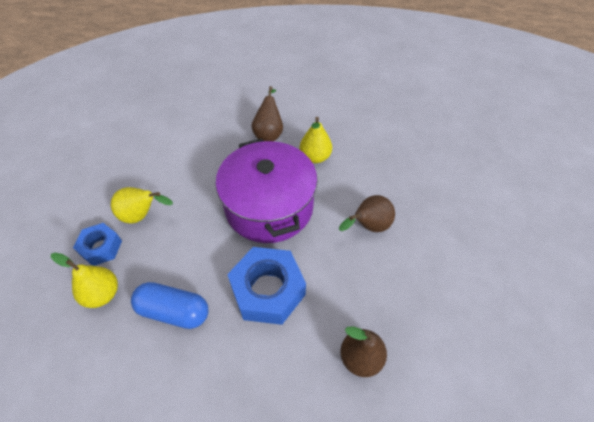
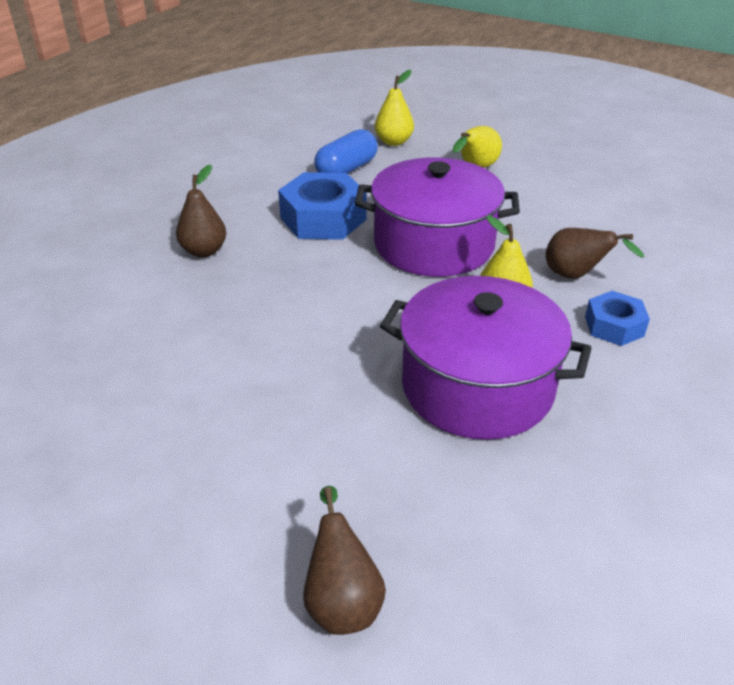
camera: 115 degrees right, 15 degrees down
blue nut [73,223,122,266] -> blue nut moved to [585,291,650,346]
brown pear [339,195,395,232] -> brown pear moved to [303,486,386,635]
none -> purple pot [380,276,592,440]

